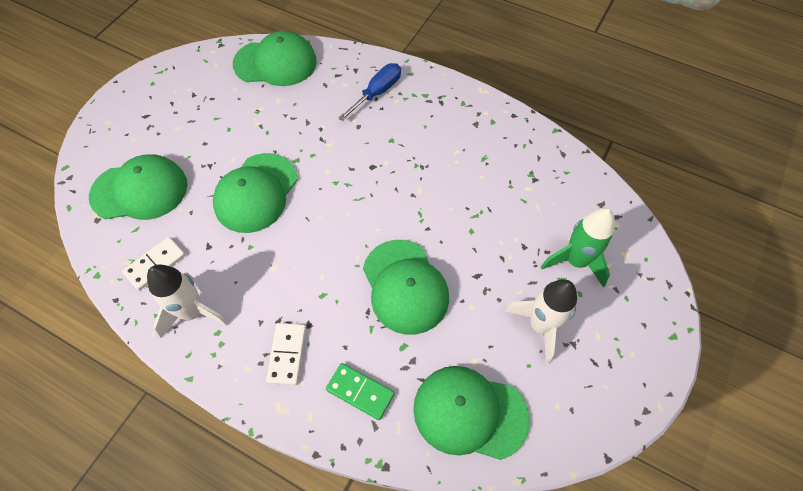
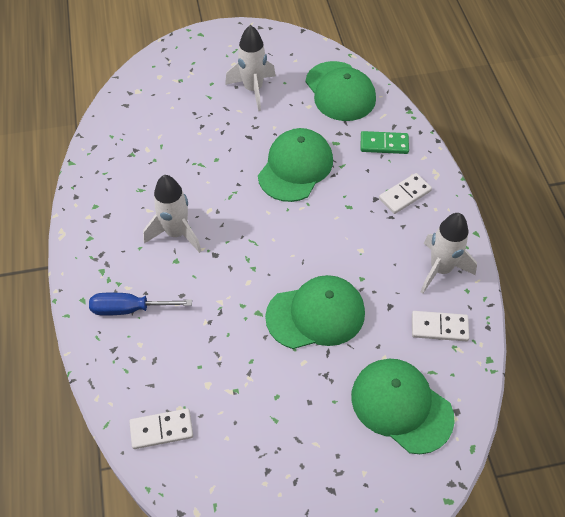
camera: 130 degrees left, 5 degrees down
green cap [233,31,317,86] -> white domino [129,408,193,449]
green domino [326,363,394,420] -> green domino turned 75 degrees counterclockwise [361,131,409,154]
green rocket [541,208,615,287] -> none
none -> white rocket [143,175,201,253]

